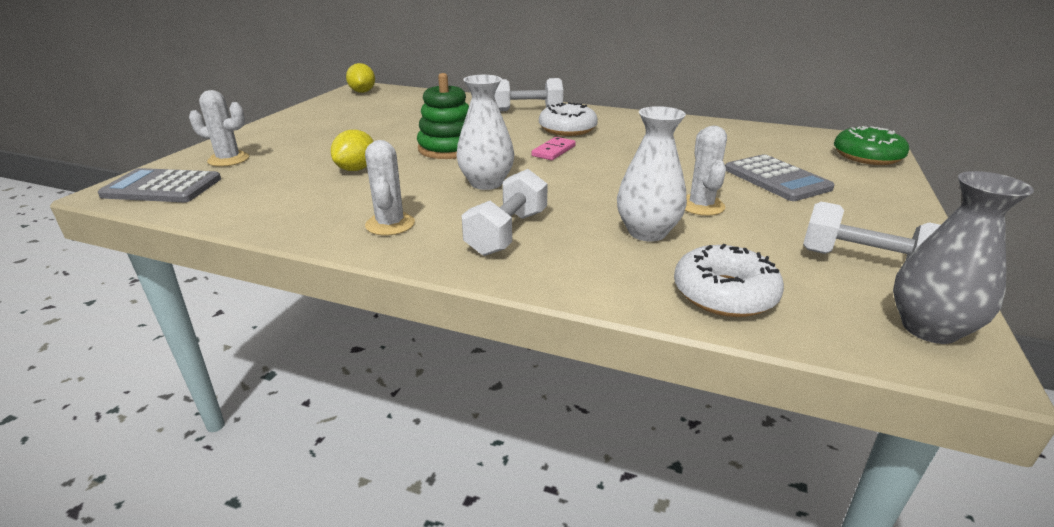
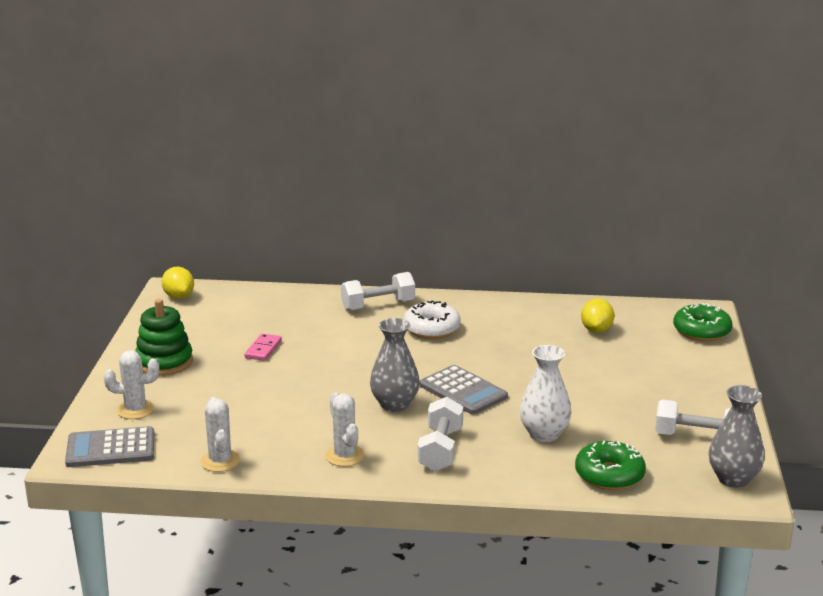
camera: 15 degrees left, 5 degrees down
yellow lemon [331,130,374,171] -> yellow lemon moved to [581,298,615,333]
green stacking toy [417,73,469,159] -> green stacking toy moved to [135,299,193,376]
white vase [456,75,514,190] -> grey vase [370,318,420,412]
pink domino [531,137,576,160] -> pink domino moved to [245,333,282,361]
white donut [674,244,784,317] -> green donut [575,440,646,490]
white cactus [685,126,727,216] -> white cactus moved to [200,397,240,472]
grey calculator [725,154,835,201] -> grey calculator moved to [420,365,508,415]

